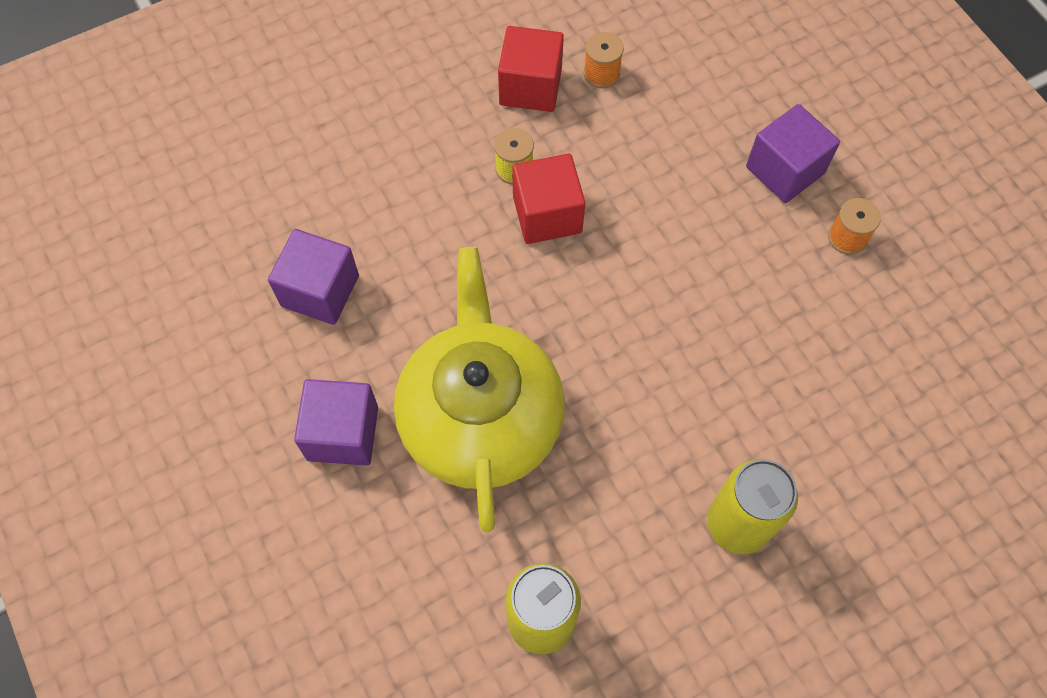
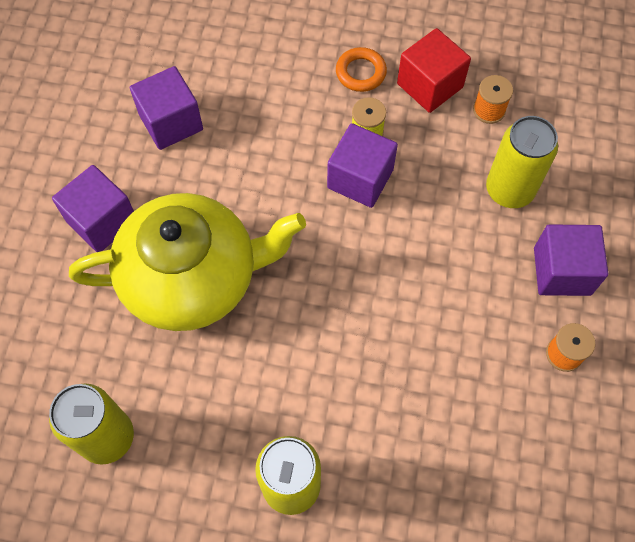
camera: 40 degrees right, 0 degrees up
yellow teapot [394,247,565,532] -> yellow teapot turned 45 degrees clockwise [69,193,306,331]
red cube [512,154,585,244] -> purple cube [327,123,398,208]
none -> orange ring [336,47,387,92]
none -> yellow can [486,116,558,208]

